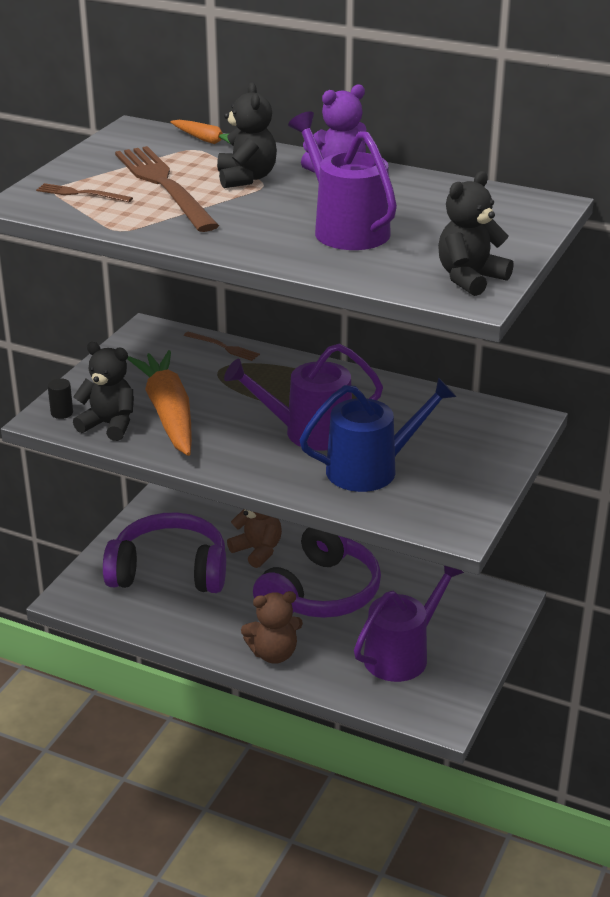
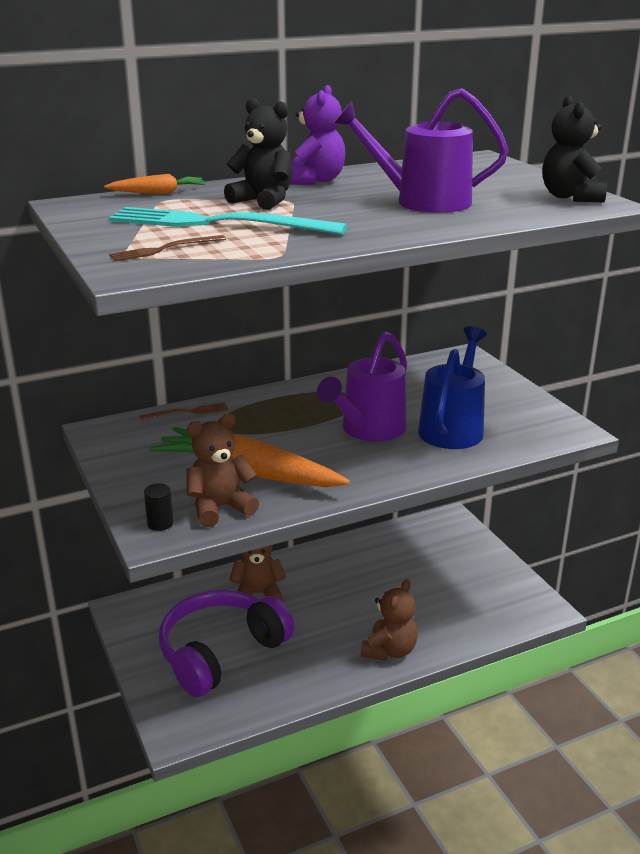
camera: 50 degrees left, 5 degrees down
black teddy bear [73,342,134,441] -> brown teddy bear [186,413,259,527]
brown fork [115,146,219,232] -> turquoise fork [108,207,347,235]
purple headphones [253,527,381,618] -> none
purple watering can [354,566,464,682] -> none

